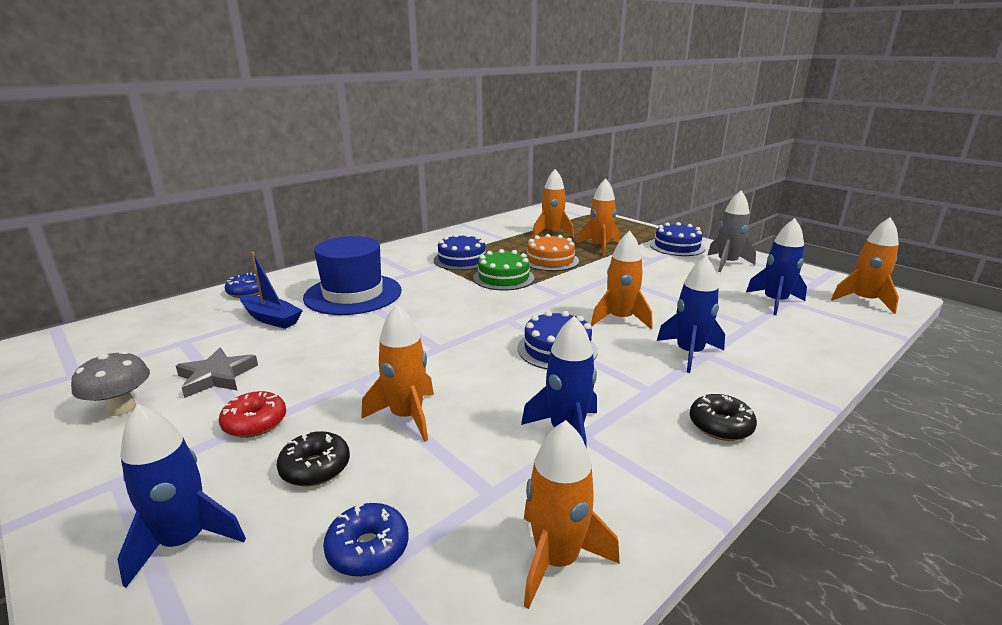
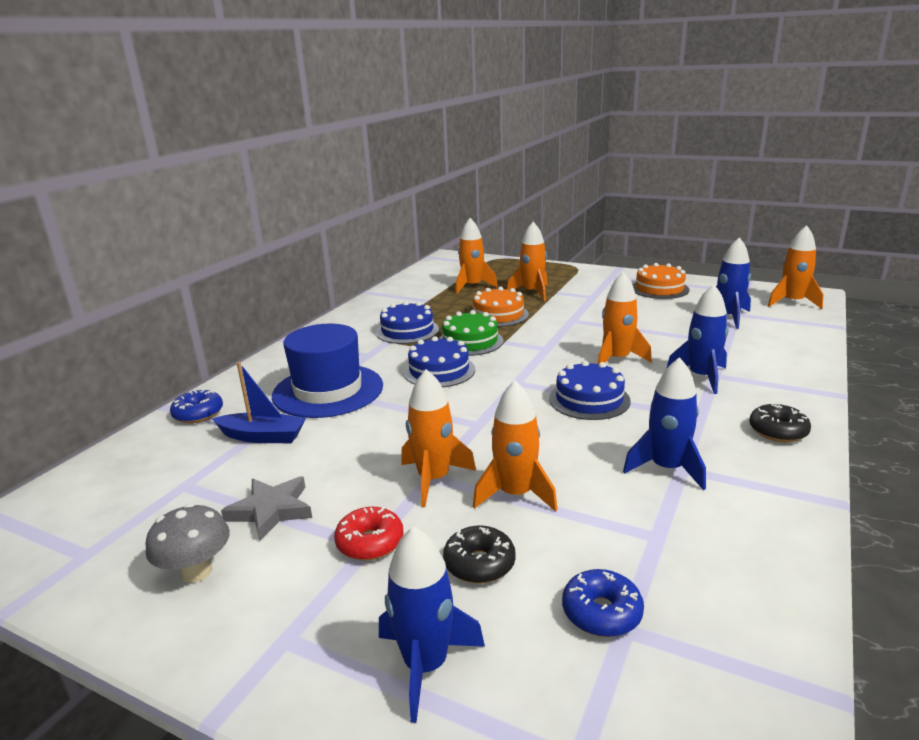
camera: 20 degrees left, 0 degrees up
orange rocket [524,420,620,609] -> orange rocket moved to [401,369,476,507]
blue cake [650,222,705,256] -> blue cake moved to [403,336,475,387]
grey rocket [707,191,756,272] -> orange cake [632,263,690,299]

